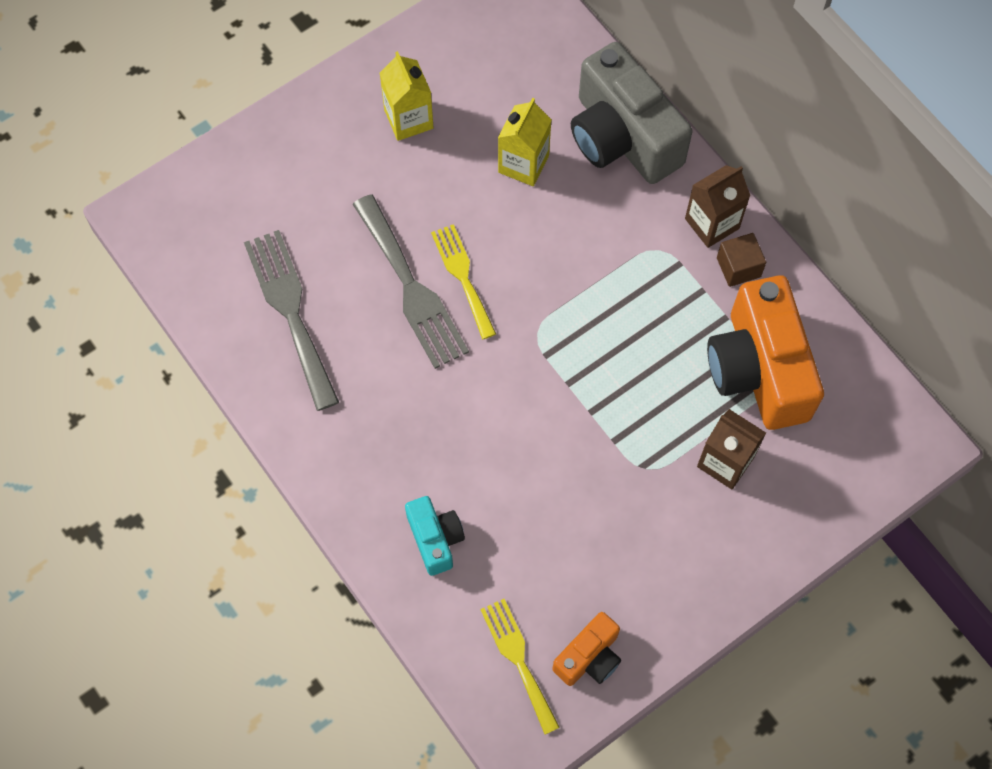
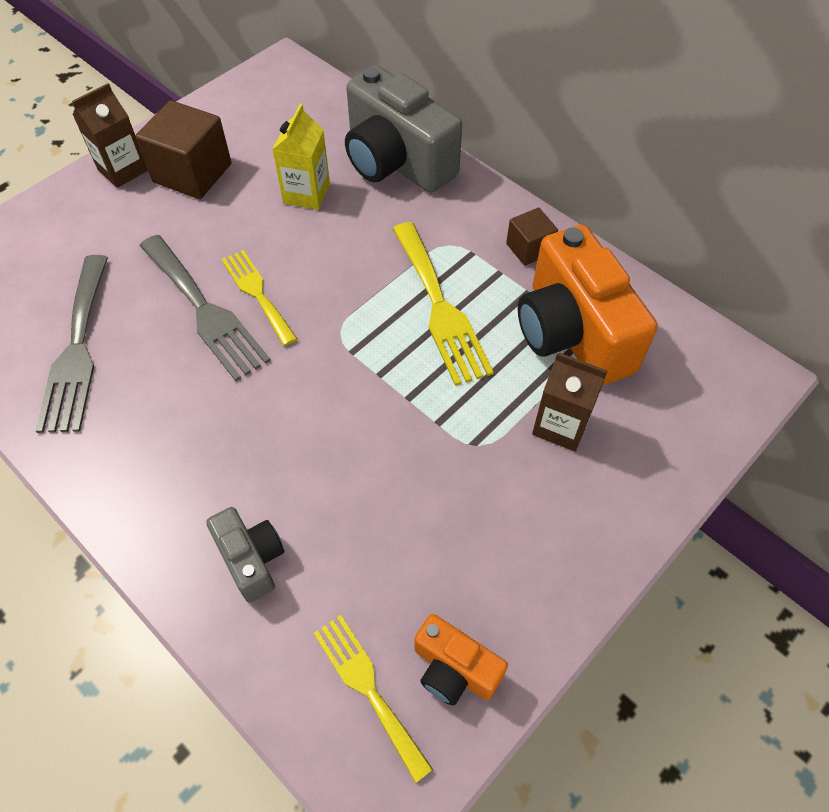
camera: 10 degrees left, 10 degrees down
grey fork [244,230,339,411] -> grey fork turned 150 degrees counterclockwise [35,255,108,433]
yellow carton [380,51,433,141] -> brown cube [135,100,231,199]
turquoise camera [405,496,465,576] -> grey camera [206,507,284,603]
orange camera [553,612,621,686] -> orange camera turned 90 degrees clockwise [415,614,508,706]
brown carton [685,165,750,248] -> brown carton moved to [72,83,148,188]
none -> yellow fork [393,222,494,386]

